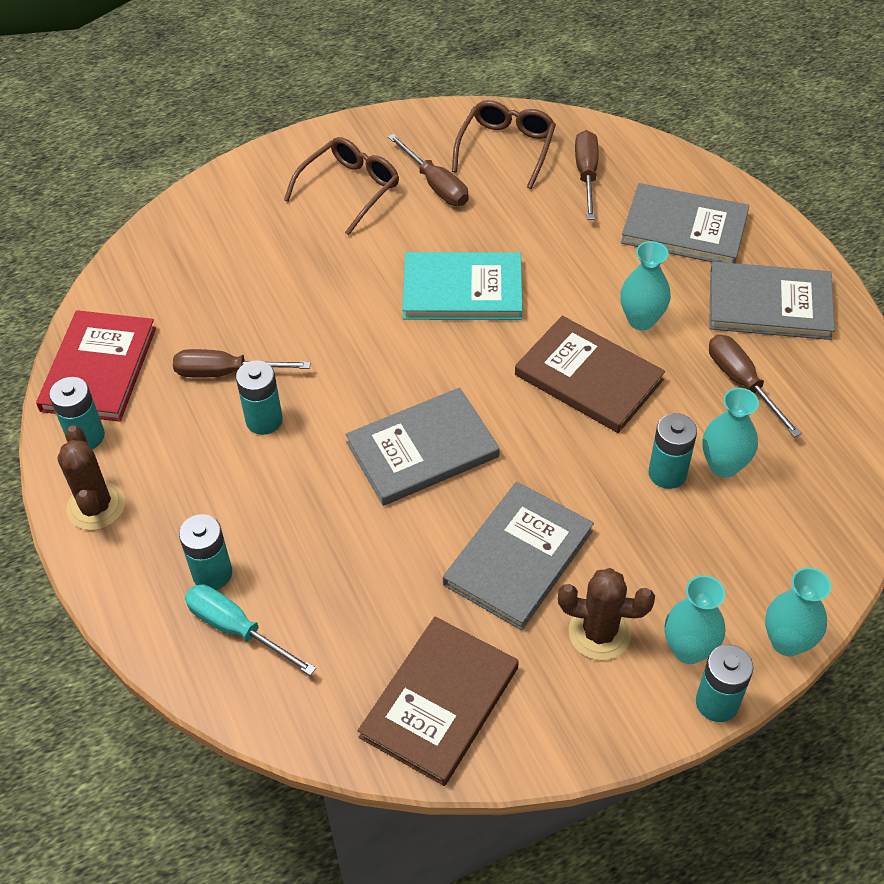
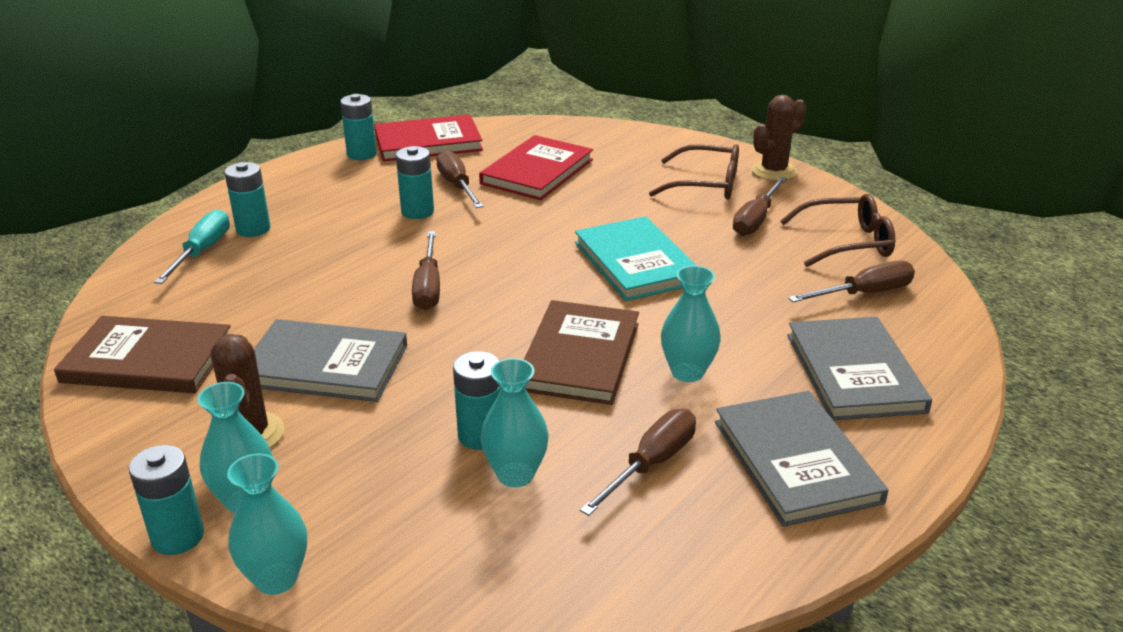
camera: 65 degrees right, 20 degrees down
brown cactus [57,426,125,530] -> brown cactus moved to [751,95,807,181]
grey book [345,388,500,506] -> brown screwdriver [412,231,440,310]
none -> red book [479,135,593,200]

